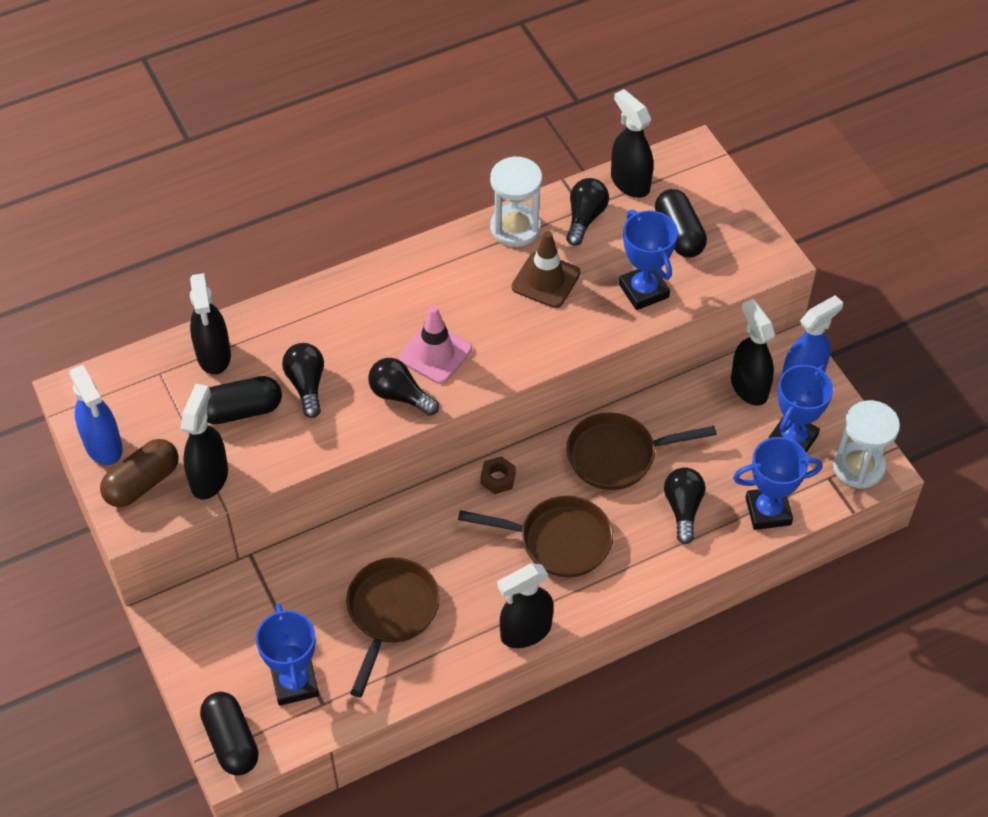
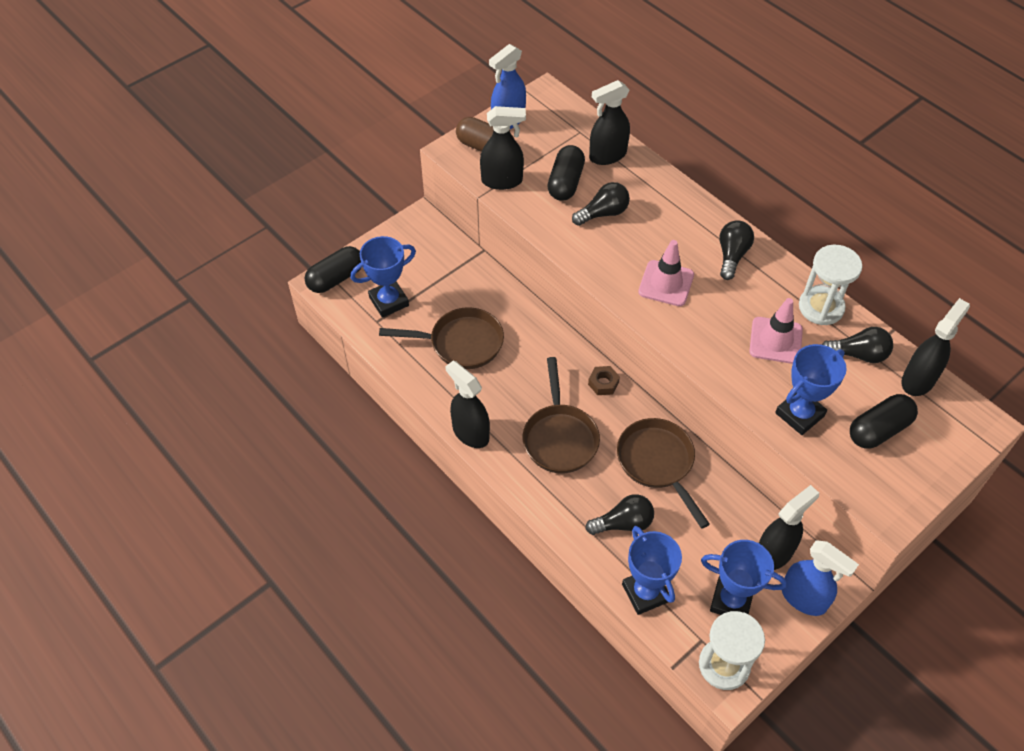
camera: 75 degrees right, 0 degrees up
black capsule [207,376,282,424] -> black capsule turned 45 degrees clockwise [547,145,585,201]
black light bulb [368,358,439,416] -> black light bulb moved to [720,220,754,280]
brown traffic cone [512,231,581,308] -> pink traffic cone [749,298,803,364]

